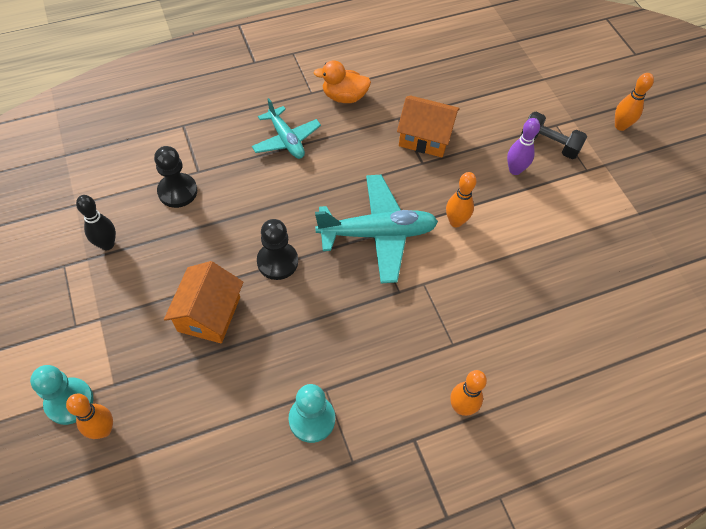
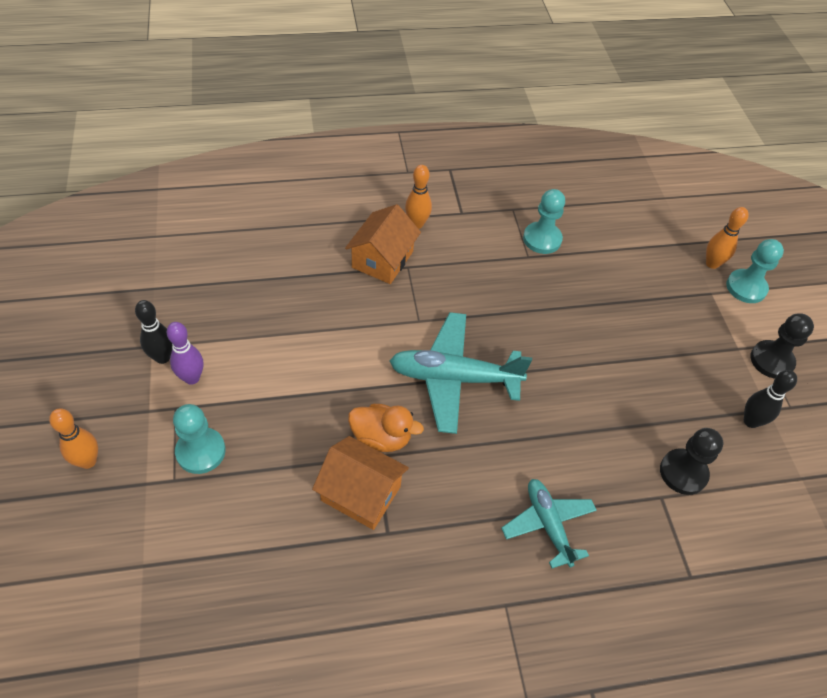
camera: 170 degrees left, 5 degrees down
orange house [164,261,244,343] -> orange house moved to [345,204,421,284]
black pawn [257,219,298,280] -> black pawn moved to [750,313,814,378]
orange duck [313,60,371,103] -> orange duck moved to [348,404,424,452]
orange bowling pin [446,172,477,227] -> none
purple bowling pin [507,118,540,175] -> purple bowling pin moved to [167,322,203,385]
black dumbbell [521,112,587,159] -> turquoise pawn [173,404,226,474]
none -> black bowling pin [135,300,172,364]

